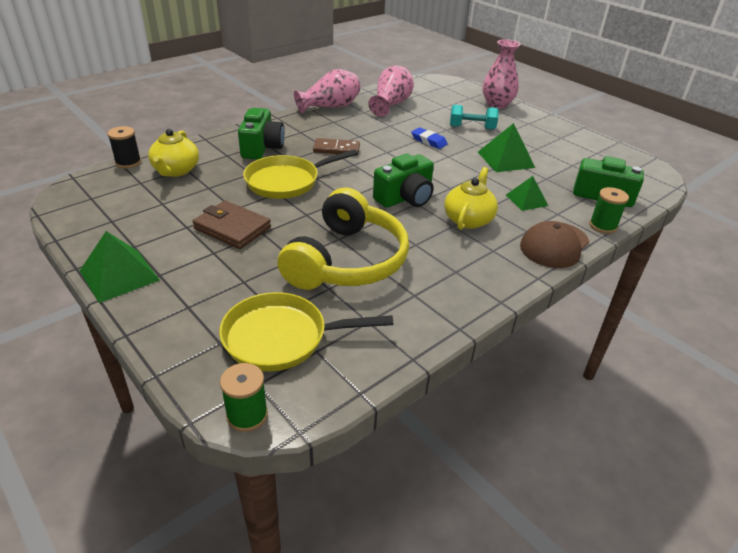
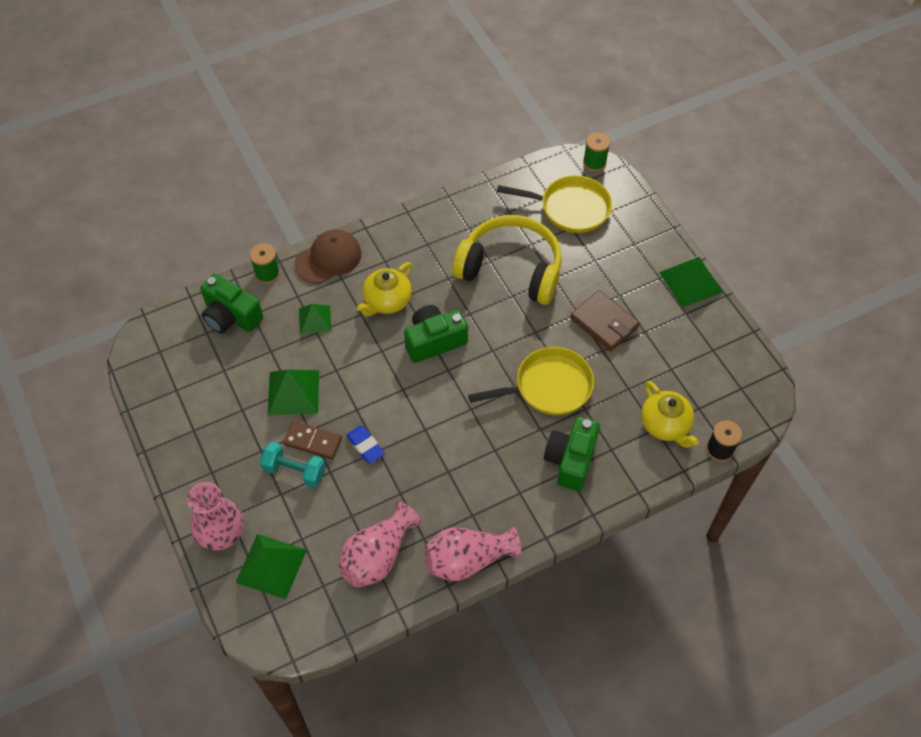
camera: 165 degrees left, 20 degrees up
yellow teapot [148,129,199,177] -> yellow teapot turned 135 degrees clockwise [641,381,699,448]
yellow headphones [277,187,409,290] -> yellow headphones turned 75 degrees clockwise [452,215,562,305]
brown domino [313,138,360,156] -> brown domino moved to [283,421,342,459]
none -> green pyramid [235,534,307,599]

